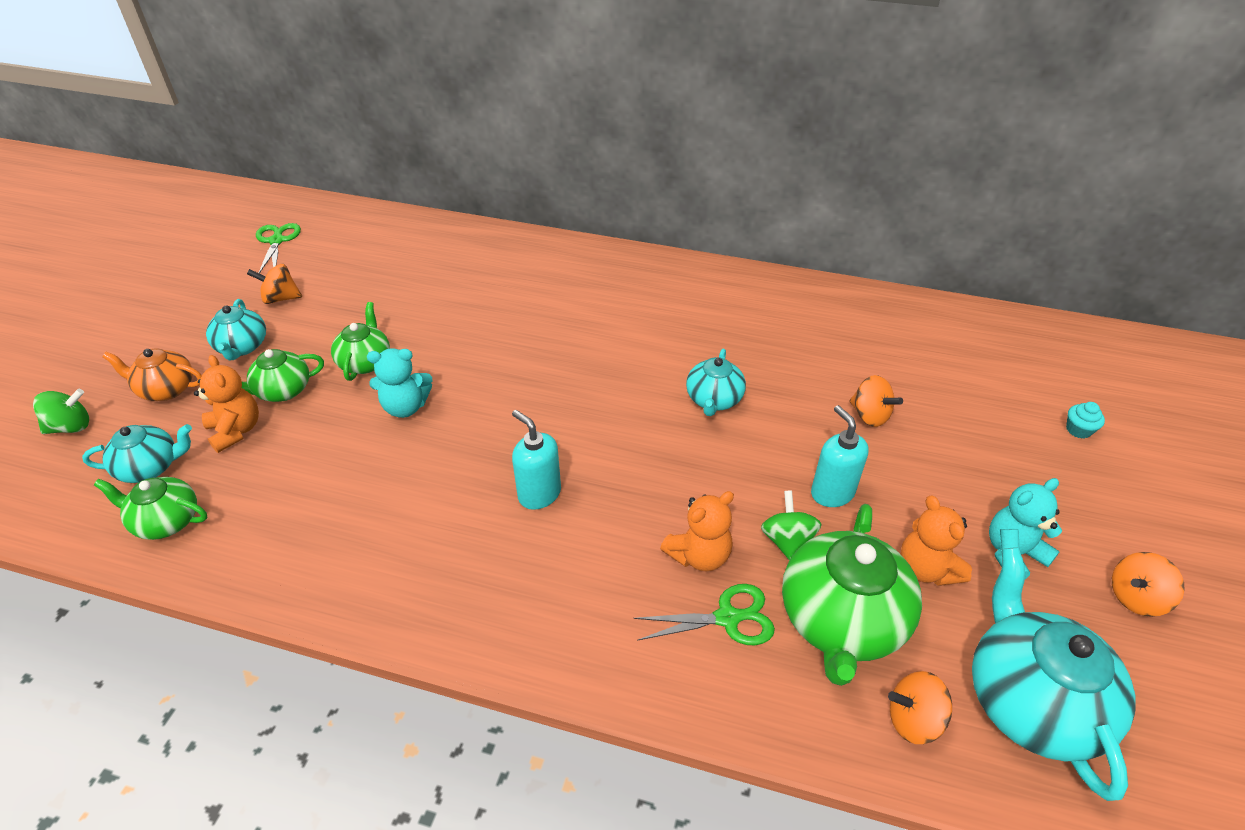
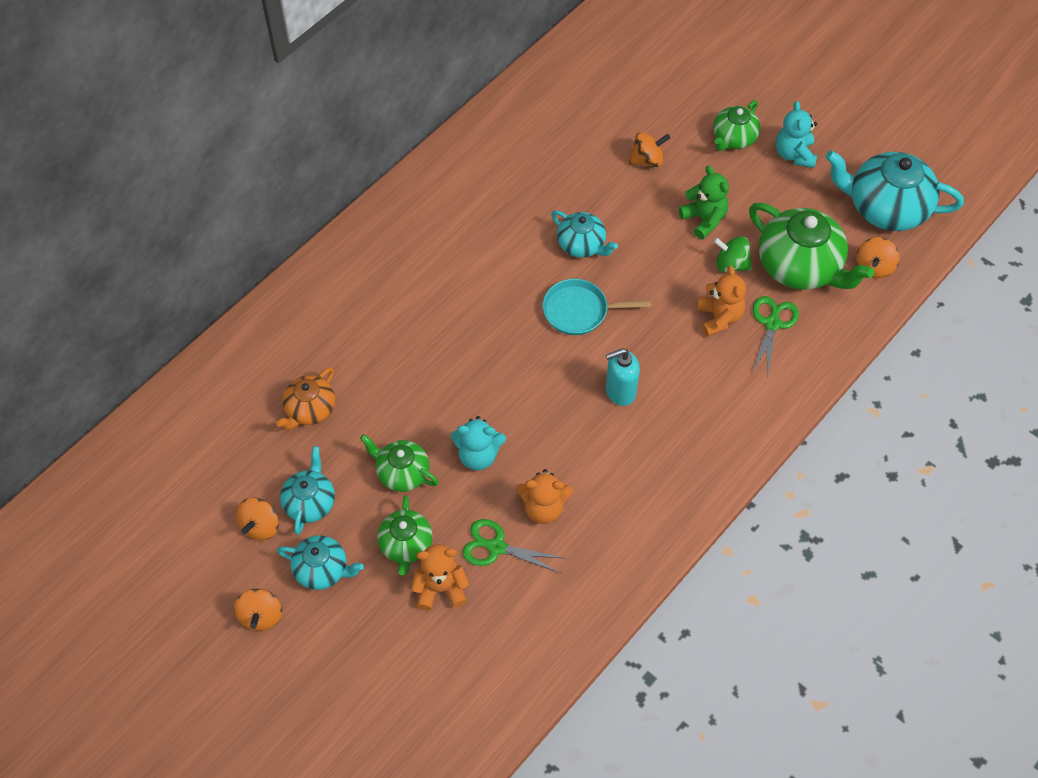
camera: 65 degrees left, 15 degrees up
green spinning top [33,389,89,434] -> none
turquoise teapot [82,424,192,483] -> turquoise teapot moved to [280,446,335,535]
green teapot [94,477,207,540] -> green teapot moved to [713,100,760,151]
orange teapot [102,349,202,401] -> orange teapot moved to [276,367,335,430]
green scissors [256,223,301,274] -> green scissors moved to [462,519,564,573]
turquoise teddy bear [367,348,432,418] -> turquoise teddy bear turned 75 degrees clockwise [451,416,506,471]
turquoise soap dispenser [811,405,869,507] -> green teddy bear [679,166,729,240]
orange teddy bear [901,496,972,586] -> orange teddy bear moved to [516,469,573,524]
turquoise cupcake [1066,402,1105,439] -> none
orange spinning top [1112,552,1185,617] -> orange spinning top moved to [234,588,282,631]
none -> turquoise pan [543,279,651,335]

